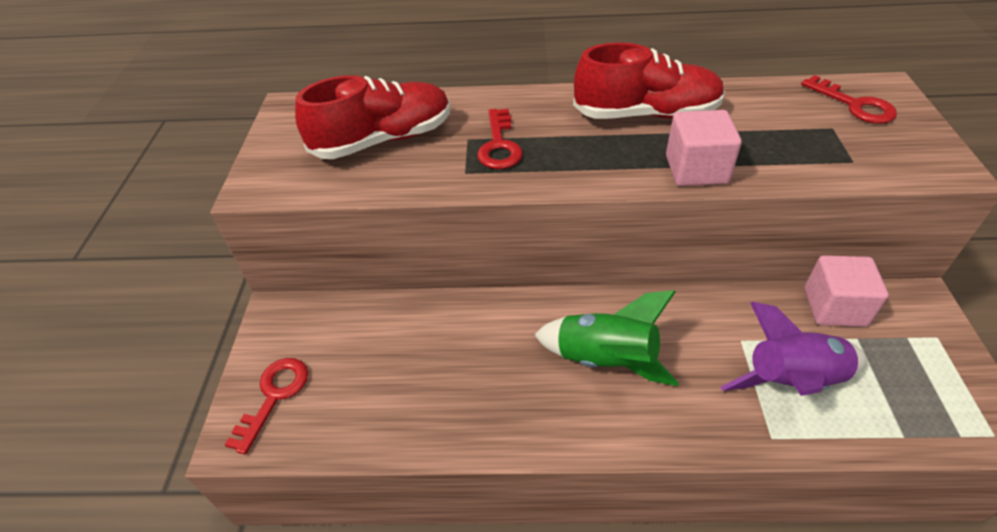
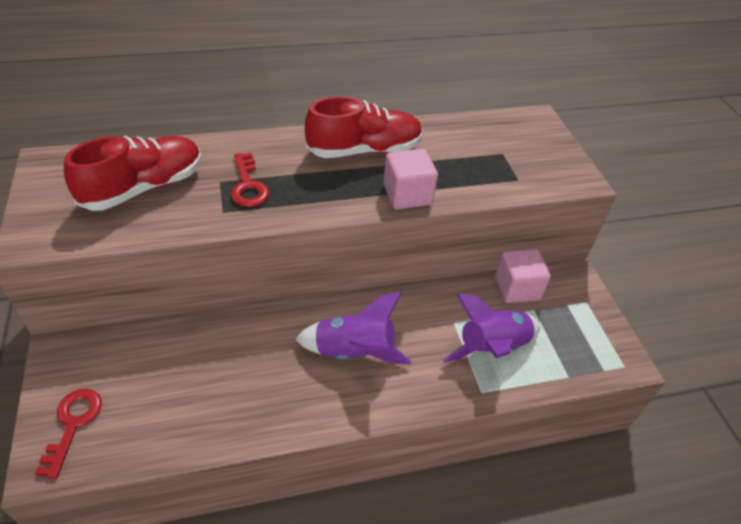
camera: 20 degrees left, 0 degrees up
green rocket [534,290,679,386] -> purple rocket [295,291,411,364]
red key [801,75,897,124] -> none

